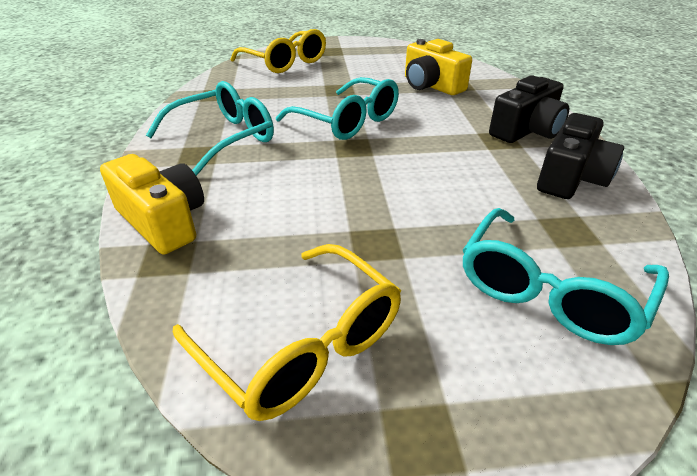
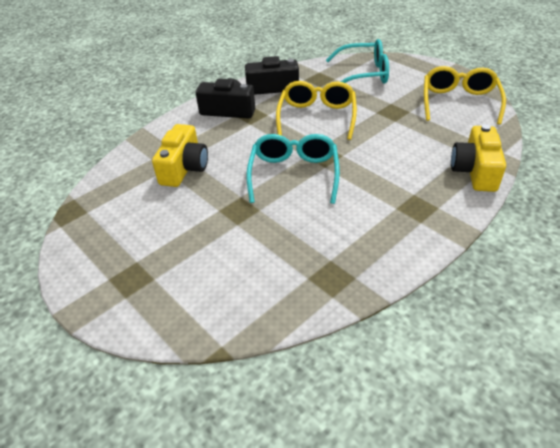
camera: 125 degrees left, 5 degrees up
turquoise glasses [146,81,274,176] -> none
yellow glasses [230,29,326,73] -> yellow glasses moved to [276,81,357,140]

